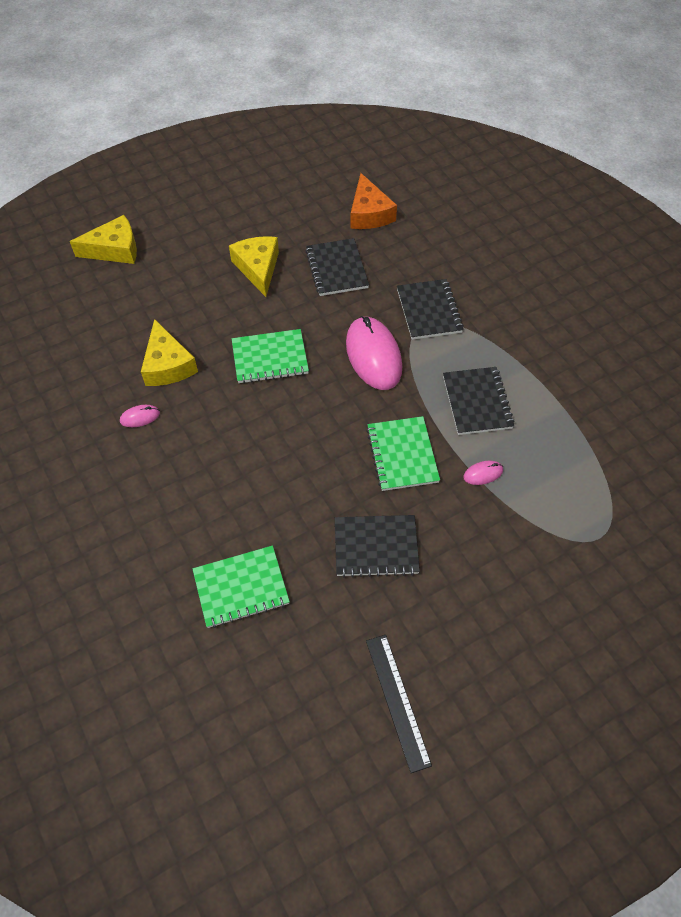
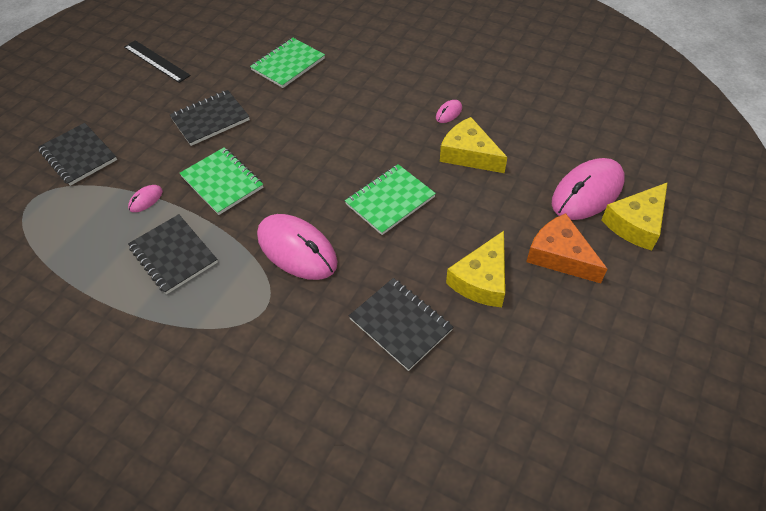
camera: 150 degrees right, 5 degrees down
yellow cheese [229,236,279,297] -> yellow cheese turned 75 degrees clockwise [446,231,505,307]
orange cheese [350,173,397,229] -> orange cheese moved to [526,213,607,283]
black notebook [397,279,464,340] -> black notebook moved to [38,123,117,186]
none -> pink mouse [552,158,625,220]

